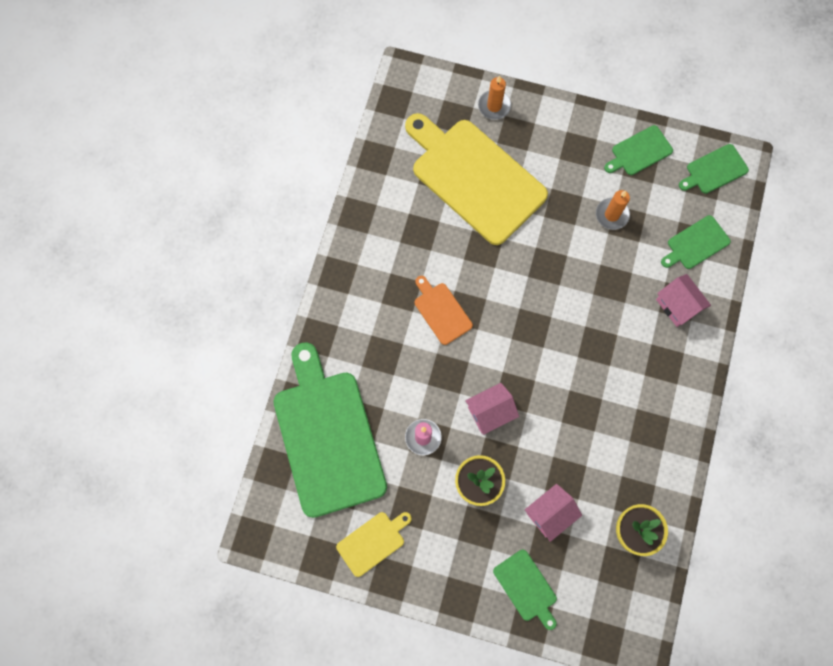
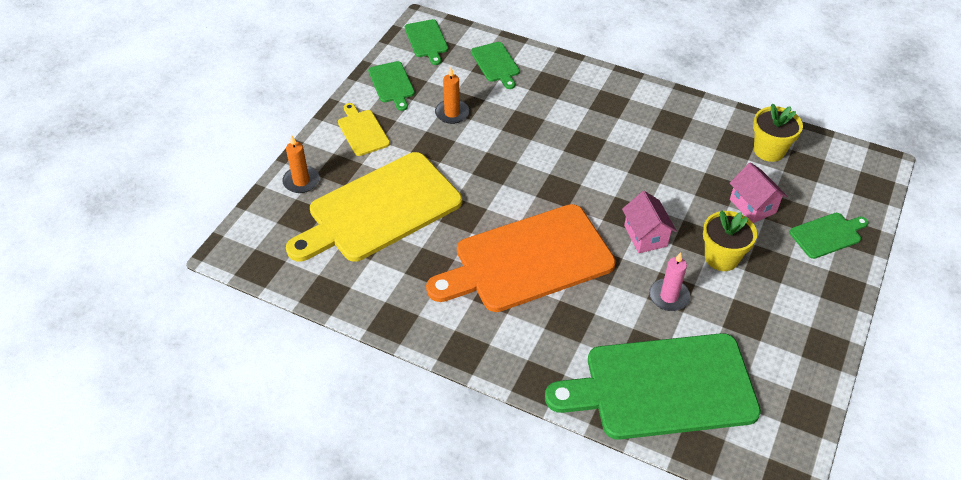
camera: 80 degrees left, 25 degrees down
yellow cutting board [336,512,412,577] -> yellow cutting board moved to [338,103,390,156]
orange cutting board [415,276,473,345] -> orange cutting board [426,204,616,312], size x2.24
pink house [656,274,711,327] -> none

